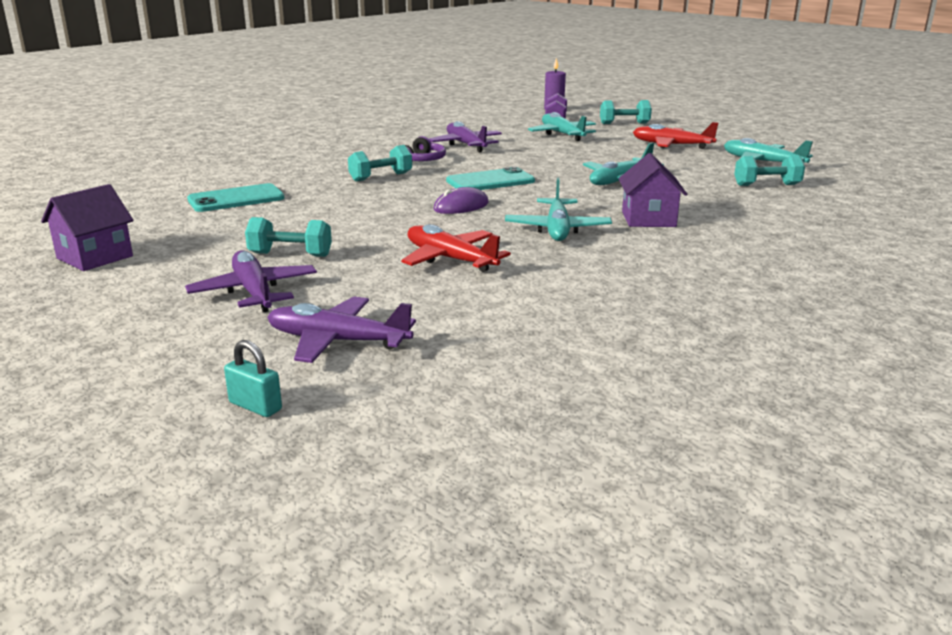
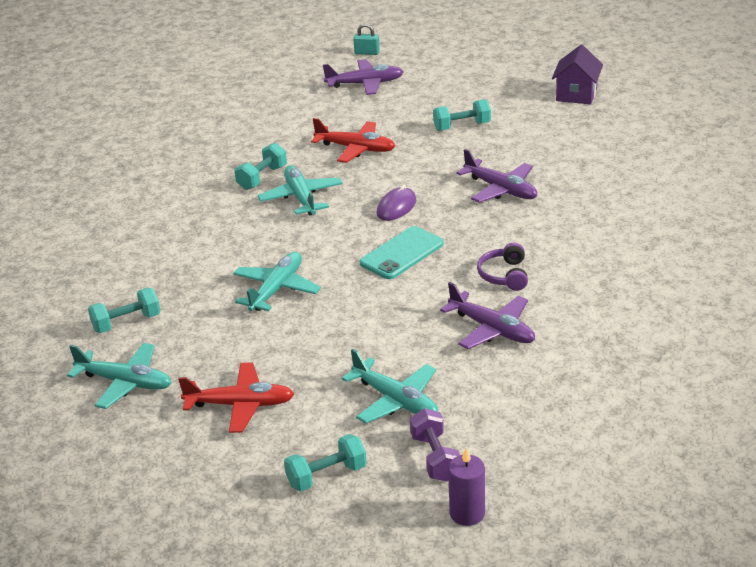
camera: 160 degrees right, 10 degrees up
purple plane [185,250,317,313] -> purple plane moved to [456,149,537,203]
turquoise phone [187,183,285,212] -> none
turquoise dumbbell [348,145,412,182] -> turquoise dumbbell moved to [235,143,287,190]
purple house [619,153,687,227] -> none

